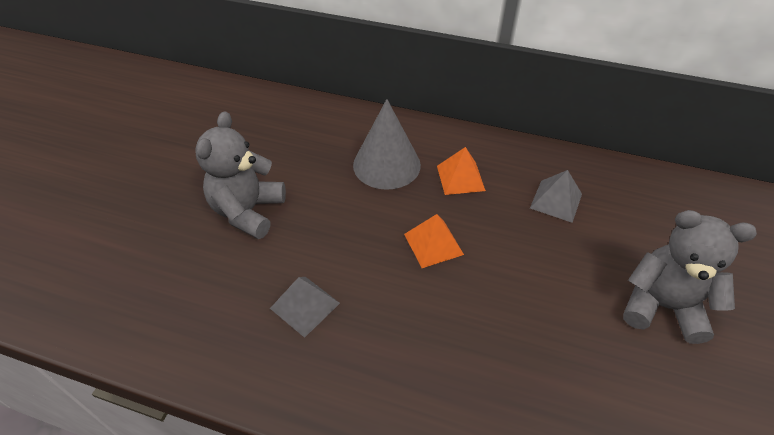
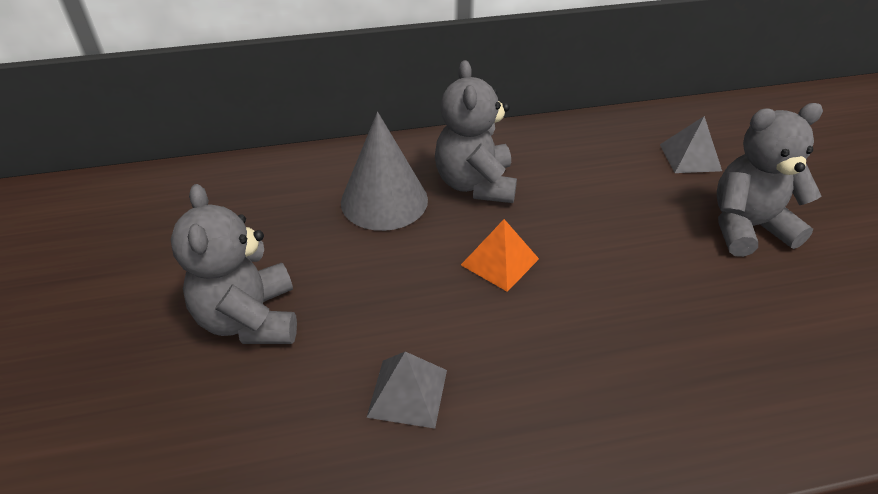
camera: 30 degrees left, 5 degrees down
orange pyramid [437,147,486,195] -> grey teddy bear [435,60,517,203]
grey pyramid [530,170,582,223] -> grey pyramid moved to [660,116,722,173]

